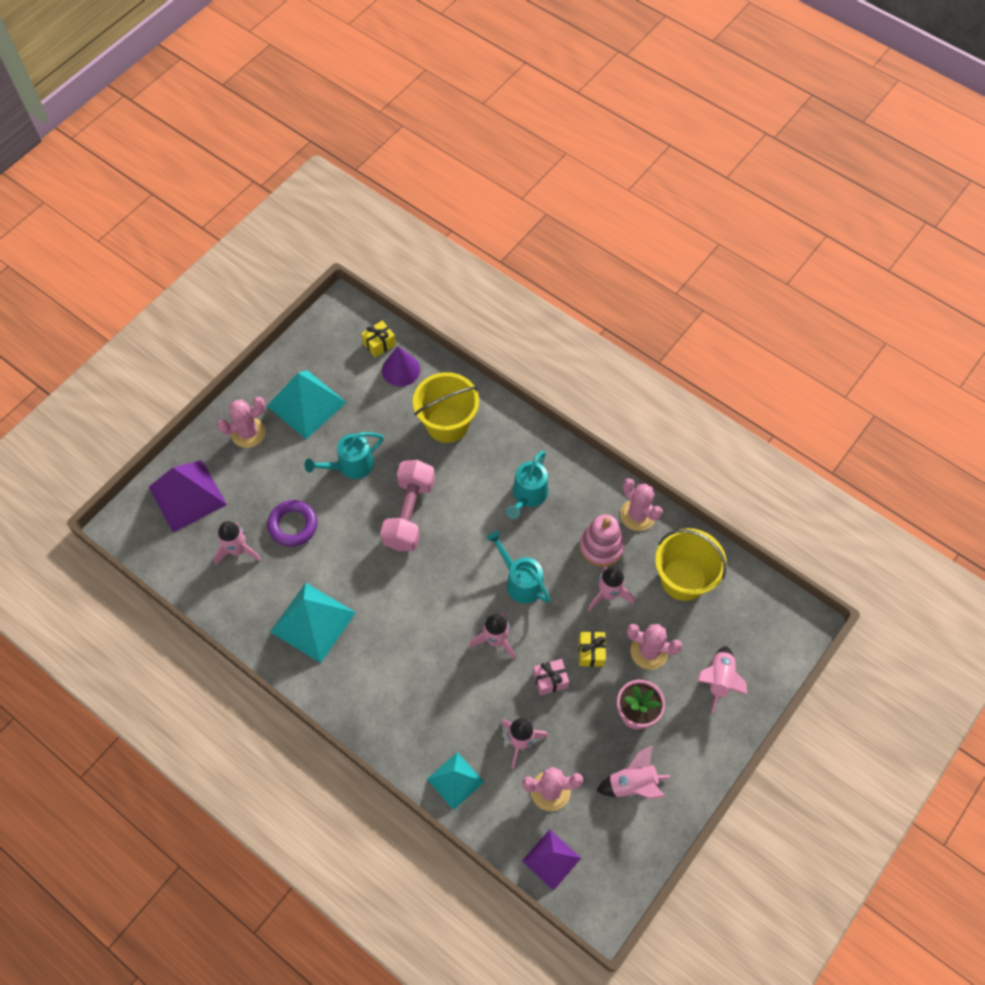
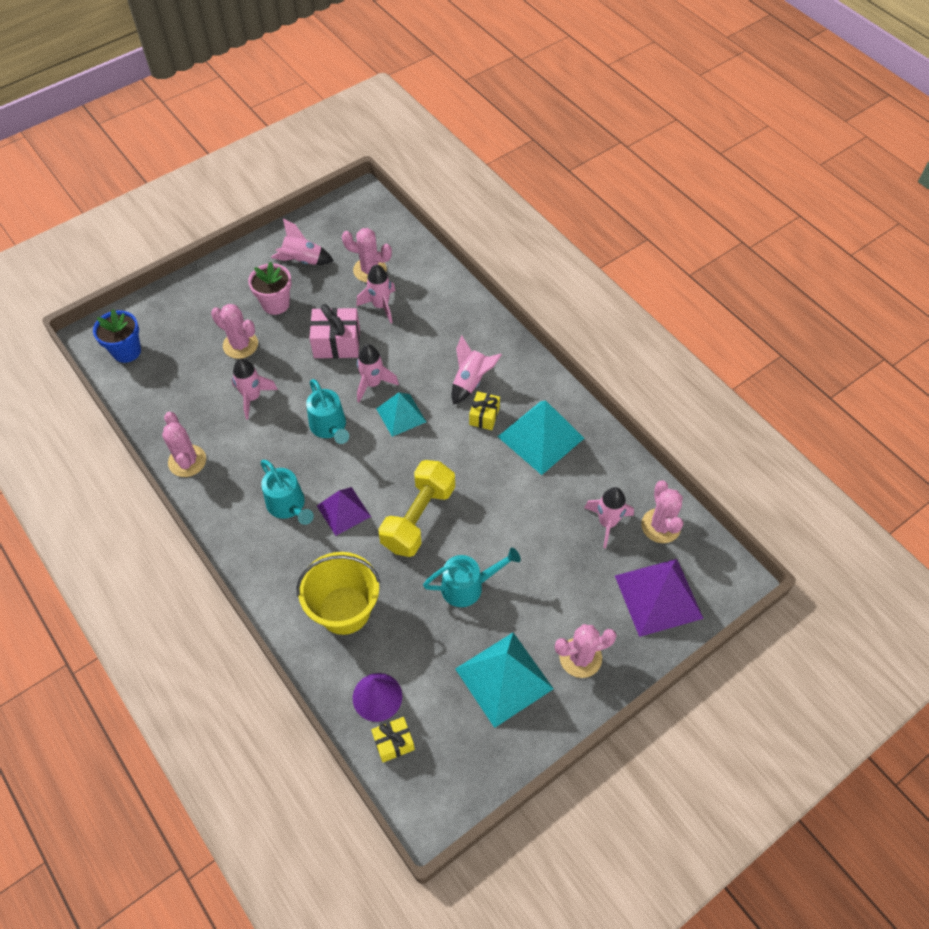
camera: 165 degrees left, 5 degrees down
purple ring [267,500,317,547] -> none
pink dumbbell [380,460,435,551] -> yellow dumbbell [378,460,455,557]
turquoise pyramid [427,752,484,810] -> turquoise pyramid moved to [376,392,426,437]
turquoise watering can [506,451,548,519] -> turquoise watering can turned 105 degrees clockwise [261,460,314,525]
purple pyramid [522,829,581,891] -> purple pyramid moved to [317,487,371,536]
pink gift [533,659,569,696] -> pink gift [309,304,360,358], size x1.65
pink stacking toy [579,514,625,567] -> none
yellow gift [579,632,606,667] -> yellow gift moved to [469,391,500,430]
yellow bucket [655,528,727,601] -> none
pink rocket [697,646,747,714] -> pink rocket moved to [452,335,502,405]
none -> blue flower pot [93,309,141,363]
none -> pink cactus [641,480,683,543]

